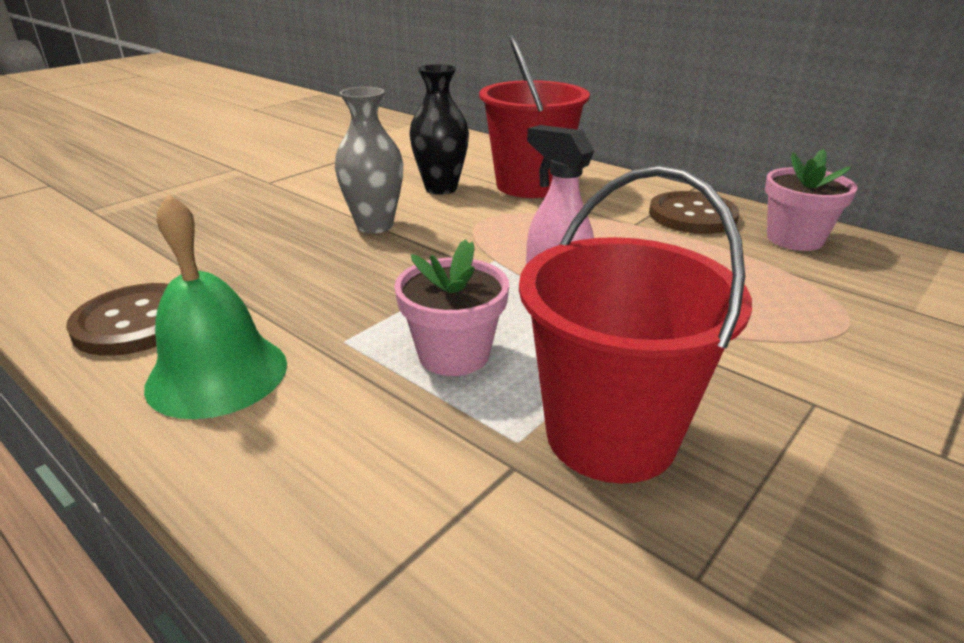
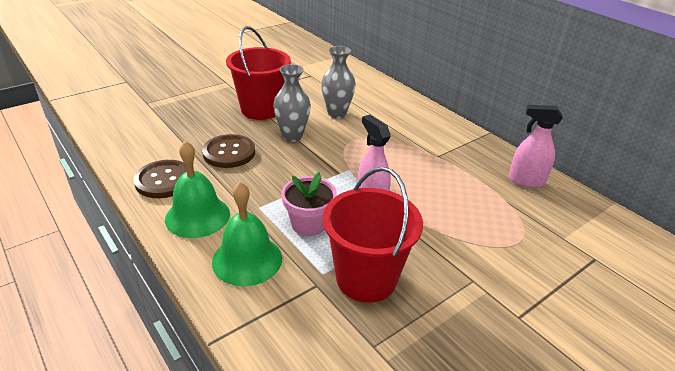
camera: 10 degrees right, 5 degrees up
black vase [409,64,469,195] -> grey vase [321,46,356,118]
red bucket [479,35,590,198] -> red bucket moved to [226,26,291,120]
brown button [649,191,739,234] -> brown button moved to [202,134,255,168]
pink flower pot [765,149,857,251] -> pink spray bottle [509,105,563,188]
none -> green bell [212,182,282,286]

